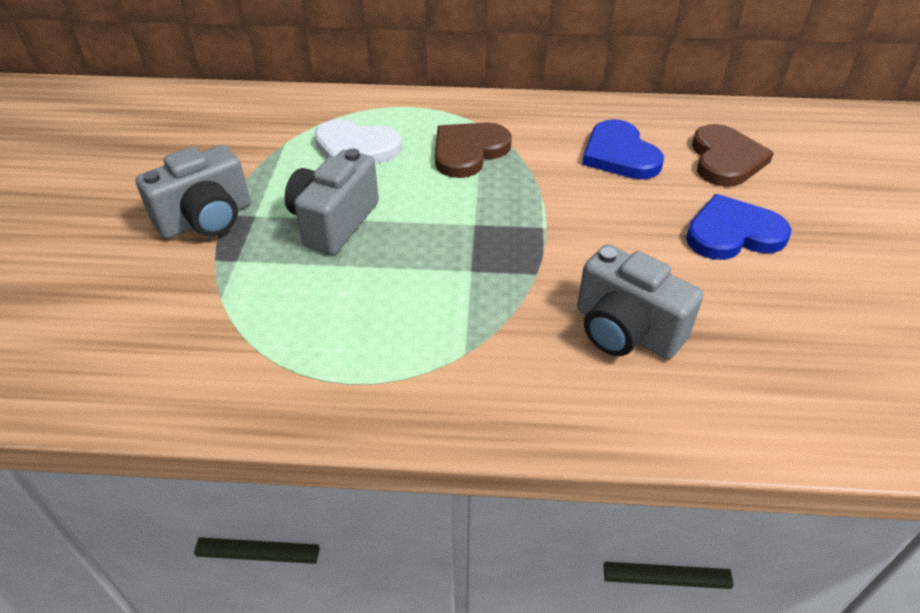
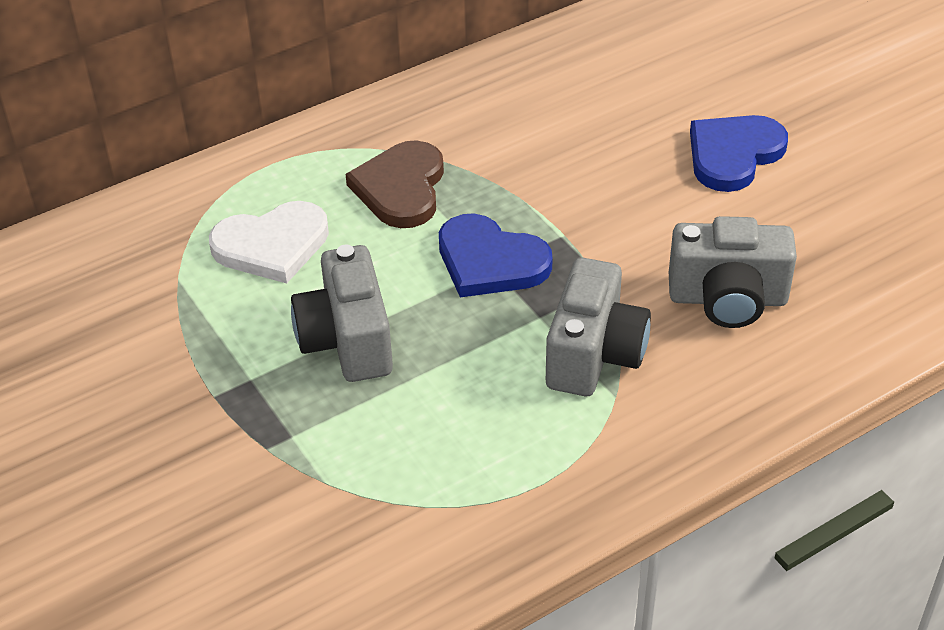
camera: 35 degrees left, 0 degrees up
grey camera [136,145,251,239] -> grey camera moved to [546,258,651,396]
blue heart [582,119,664,179] -> blue heart moved to [439,213,553,297]
brown heart [692,124,774,187] -> none

